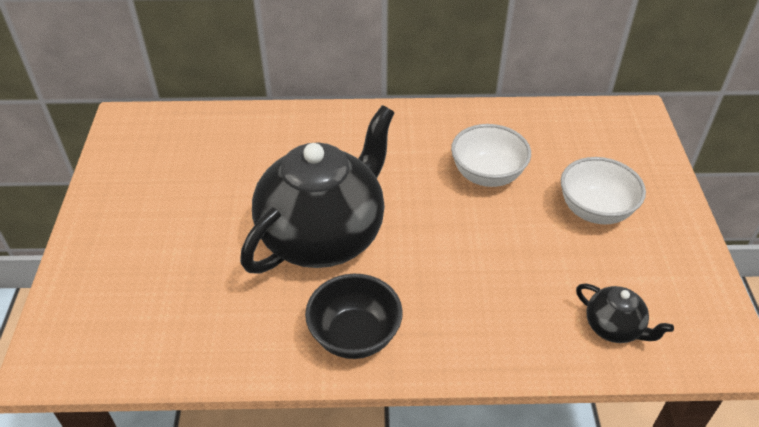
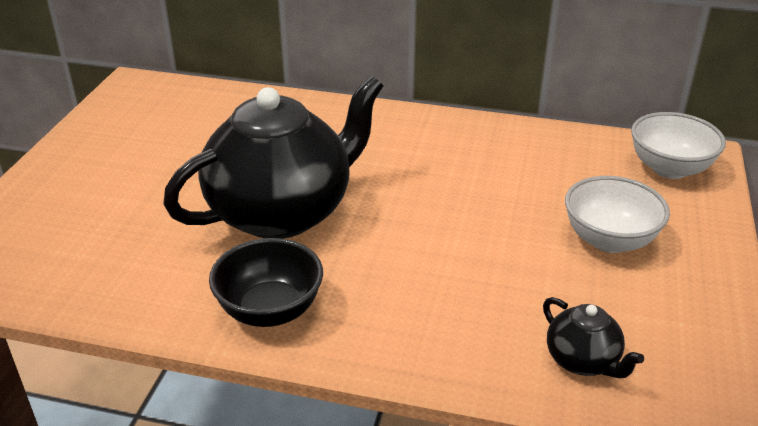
camera: 15 degrees right, 10 degrees down
white bowl [451,124,531,187] -> white bowl moved to [631,112,726,179]

